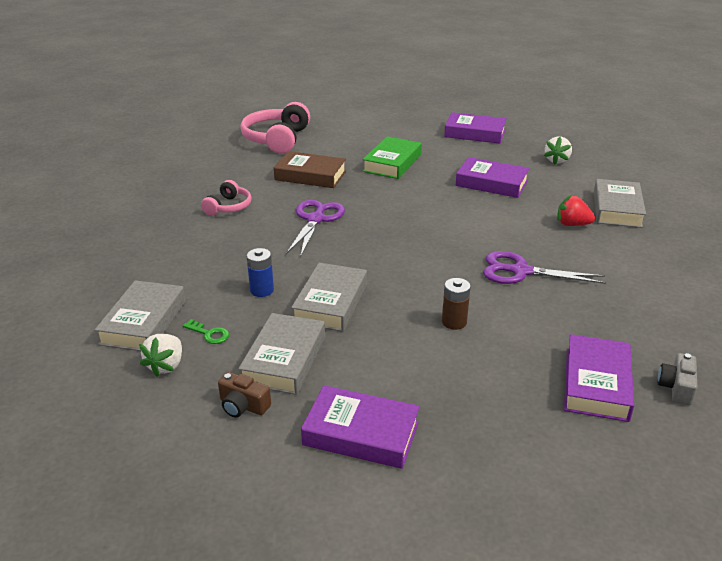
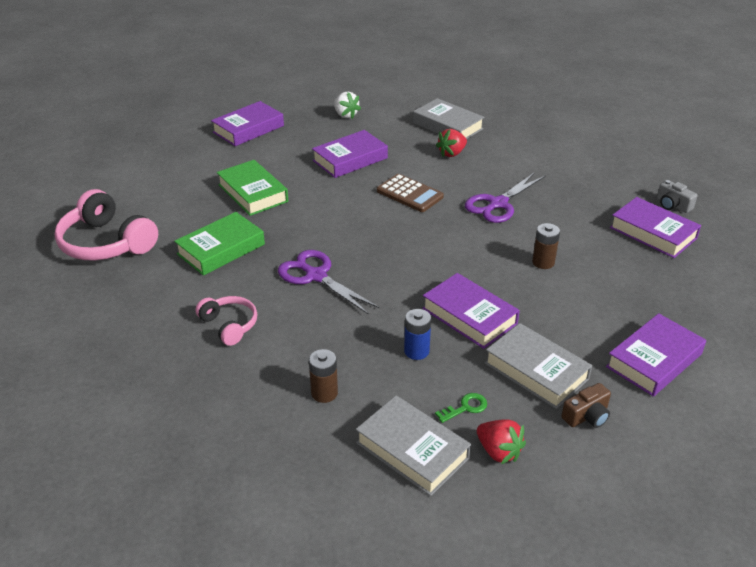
camera: 60 degrees left, 5 degrees up
white strawberry [139,334,182,377] -> red strawberry [477,419,526,464]
brown book [274,151,346,188] -> green book [174,212,265,276]
grey book [291,263,367,332] -> purple book [422,273,520,349]
none -> brown battery [309,349,338,403]
none -> brown calculator [377,174,444,212]

